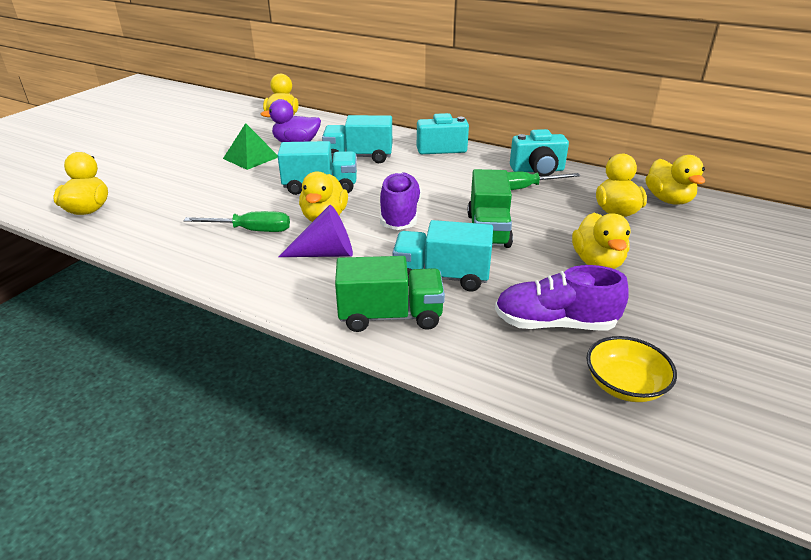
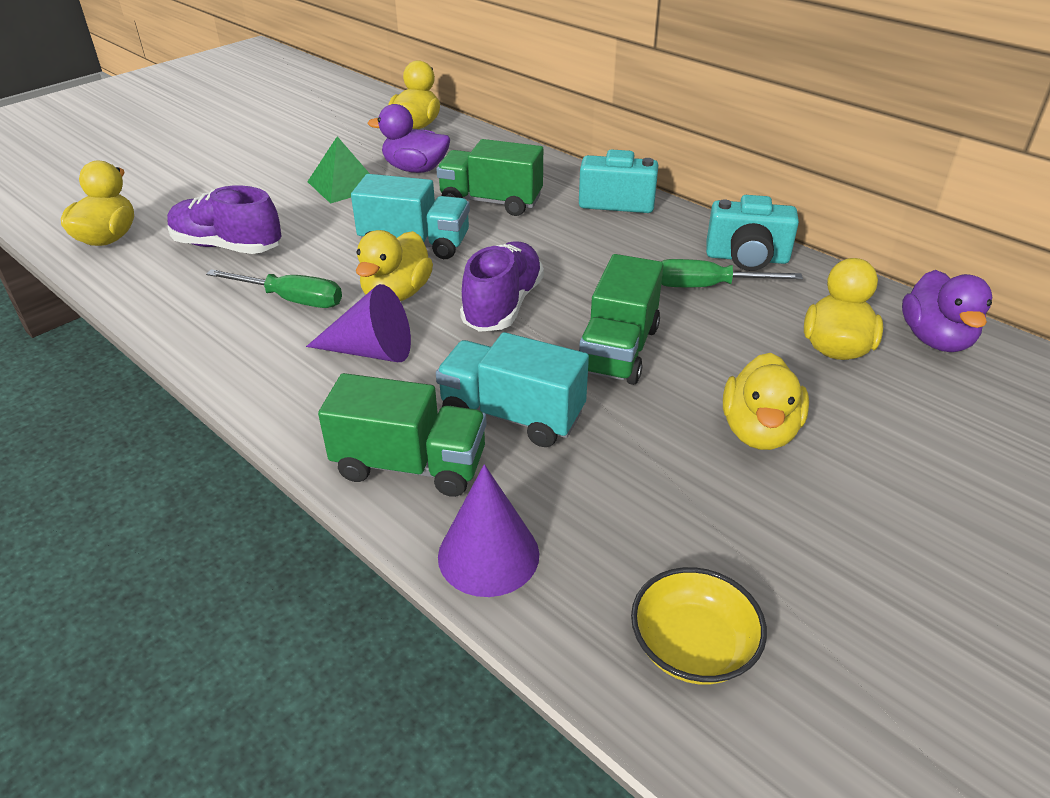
camera: 15 degrees right, 5 degrees up
turquoise truck [322,115,392,163] -> green truck [436,139,543,216]
purple shoe [495,265,629,330] -> purple shoe moved to [167,186,281,254]
yellow duck [646,155,705,204] -> purple duck [902,270,992,352]
none -> purple cone [438,464,539,597]

